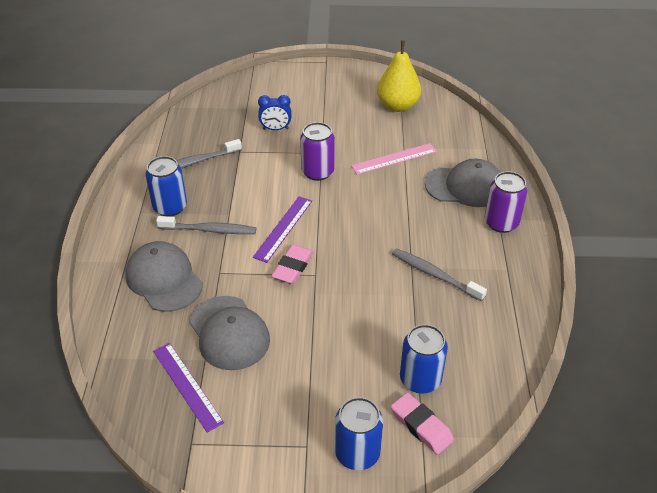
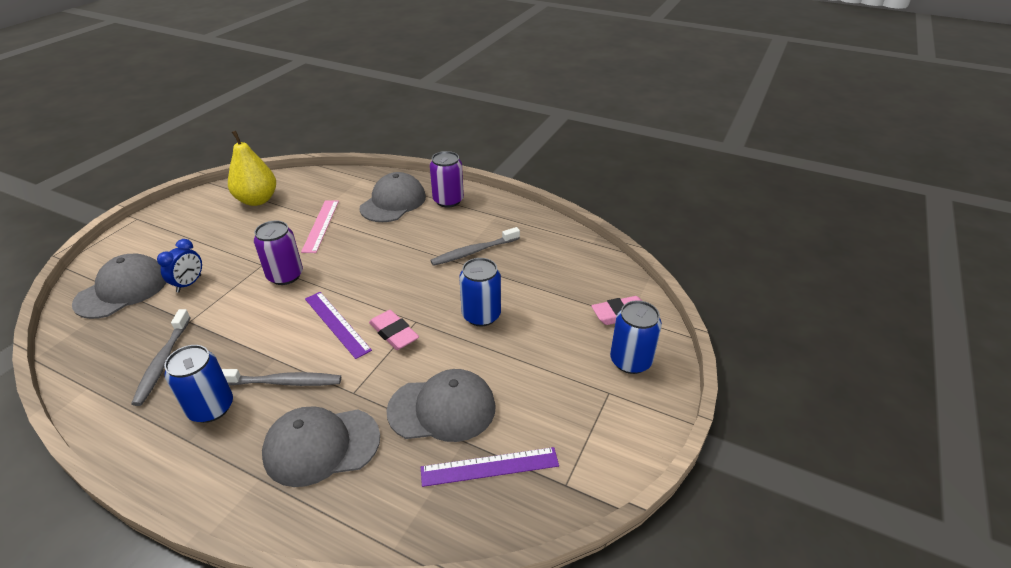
camera: 65 degrees left, 5 degrees down
grey toothbrush [156,216,256,234] -> grey toothbrush turned 60 degrees clockwise [222,369,341,386]
blue can [400,324,448,394] -> blue can moved to [459,258,501,326]
none -> grey cap [72,254,167,319]

